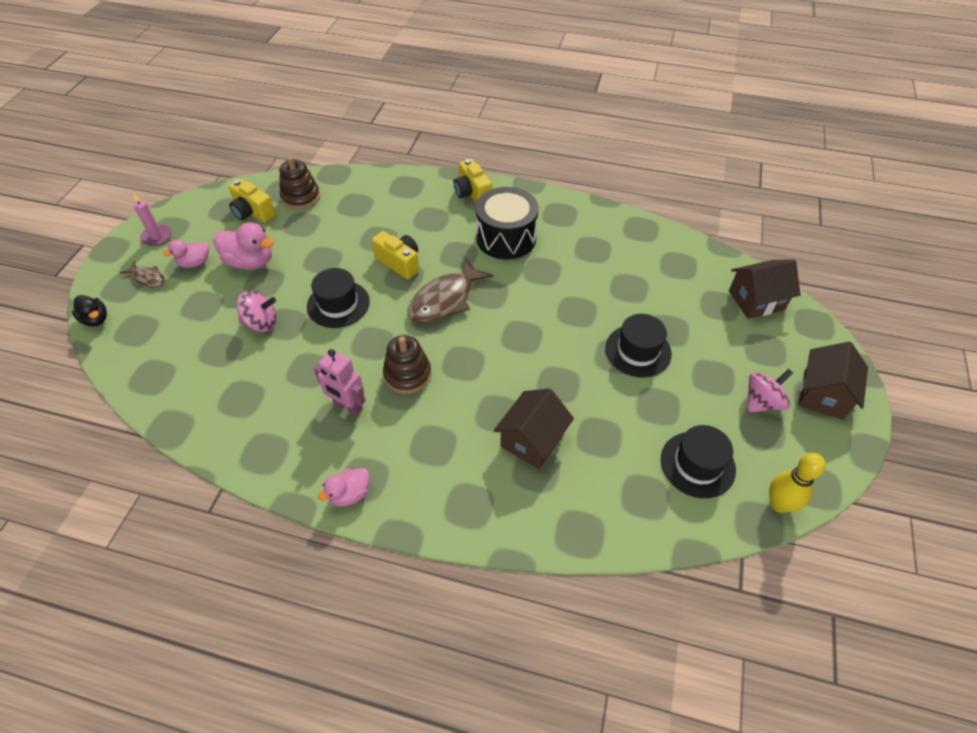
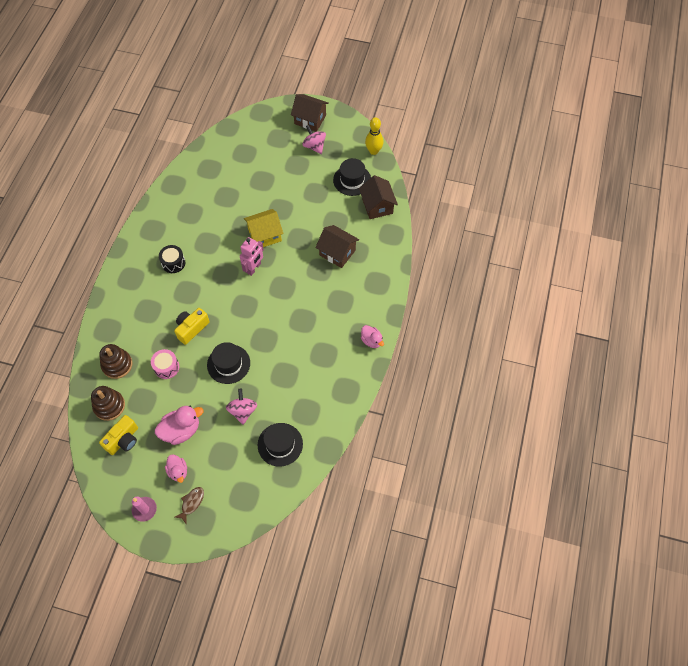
camera: 90 degrees left, 10 degrees up
black duck [72,295,107,326] -> none
pink duck [213,222,275,270] -> pink duck turned 45 degrees clockwise [155,406,203,445]
pink robot [314,349,365,416] -> pink robot moved to [240,237,264,276]
brown stacking toy [383,335,431,394] -> brown stacking toy moved to [99,344,132,379]
brown fish [408,258,494,323] -> none
yellow camera [453,159,492,203] -> none
black drum [476,187,539,259] -> black drum [159,245,185,273], size x0.55
black hat [605,314,672,378] -> black hat moved to [257,423,303,467]
brown house [729,259,801,319] -> brown house moved to [359,175,398,219]
none -> pink drum [151,349,179,379]
none -> yellow house [244,209,283,247]

